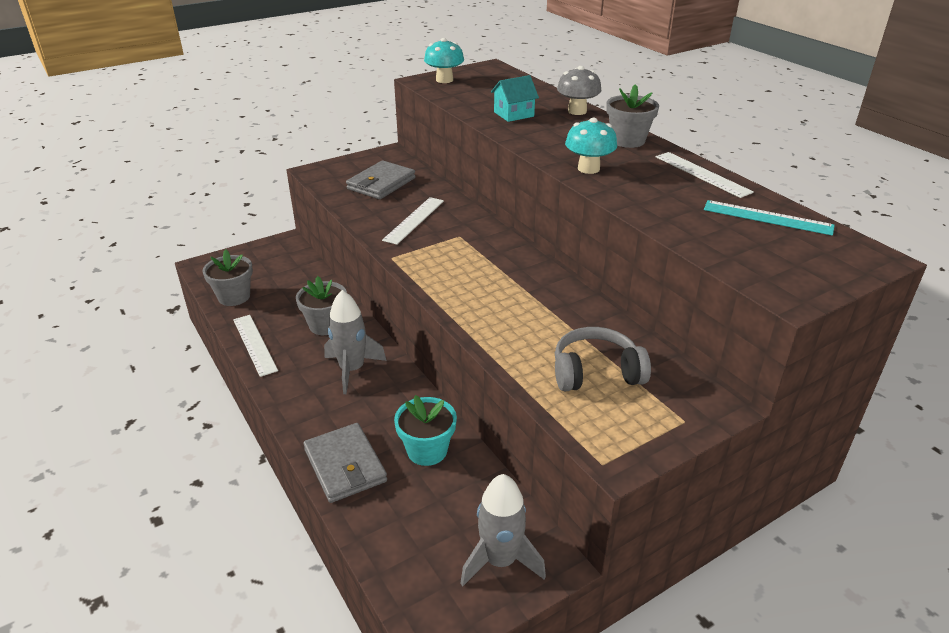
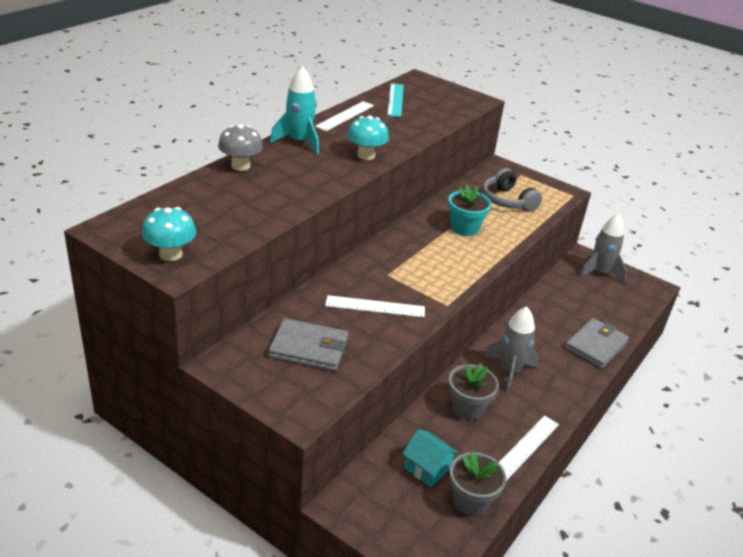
camera: 115 degrees left, 0 degrees up
turquoise flower pot [394,395,457,466] -> turquoise flower pot moved to [448,185,491,236]
turquoise house [491,75,539,122] -> turquoise house moved to [402,429,458,487]
grey flower pot [606,84,659,148] -> turquoise rocket [270,66,319,154]

